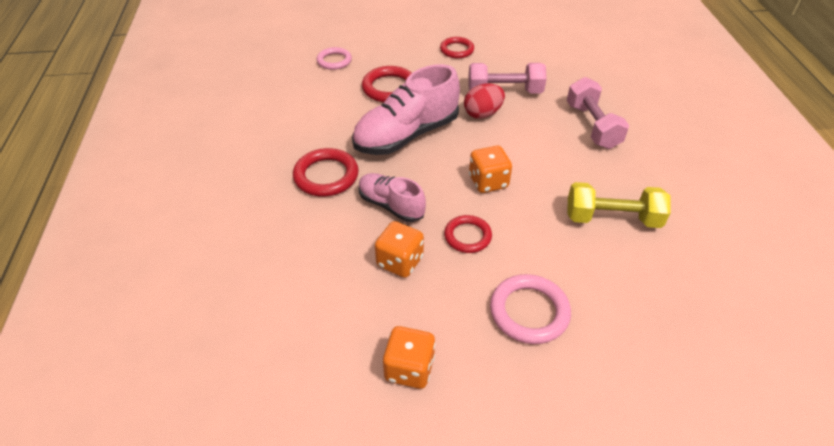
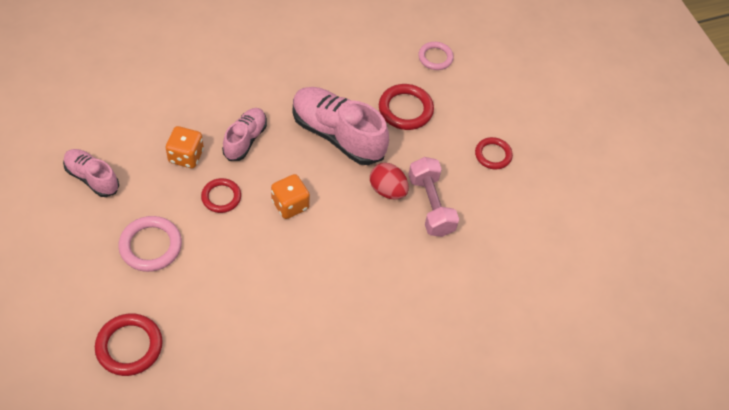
camera: 70 degrees right, 10 degrees up
red ring [293,148,359,196] -> red ring moved to [95,313,163,376]
orange dice [383,326,436,389] -> pink shoe [63,149,119,197]
pink dumbbell [567,77,629,149] -> none
yellow dumbbell [567,182,671,228] -> none

